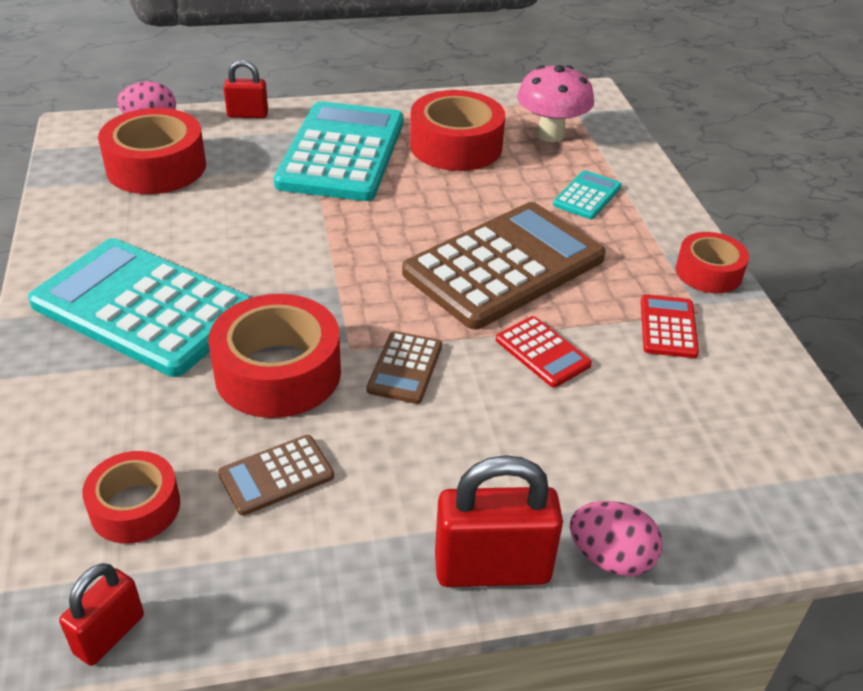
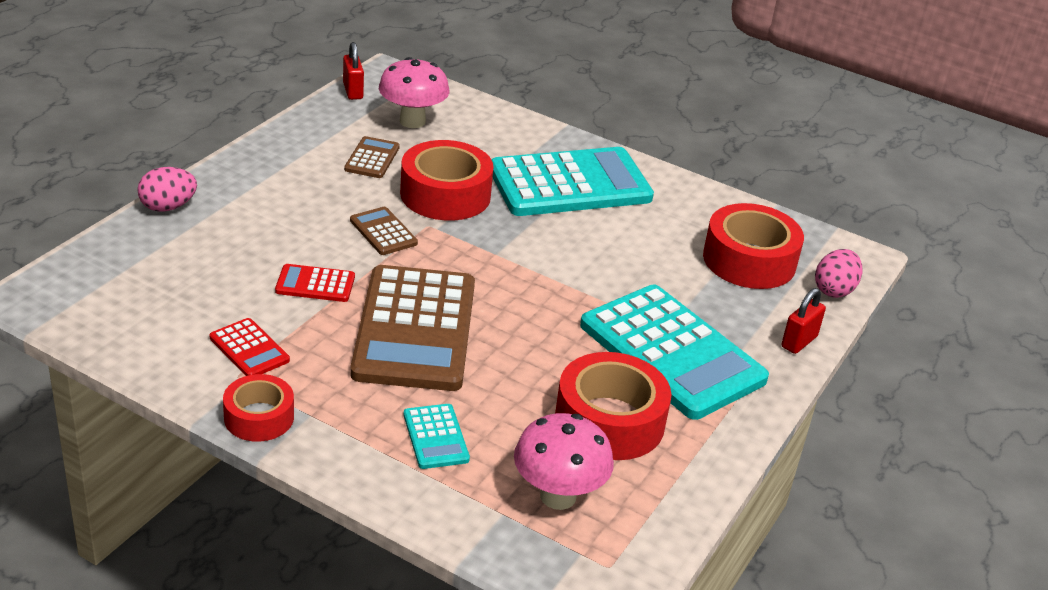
camera: 130 degrees right, 5 degrees down
red tape [82,451,180,544] -> pink mushroom [379,57,449,128]
red padlock [435,455,563,587] -> none

